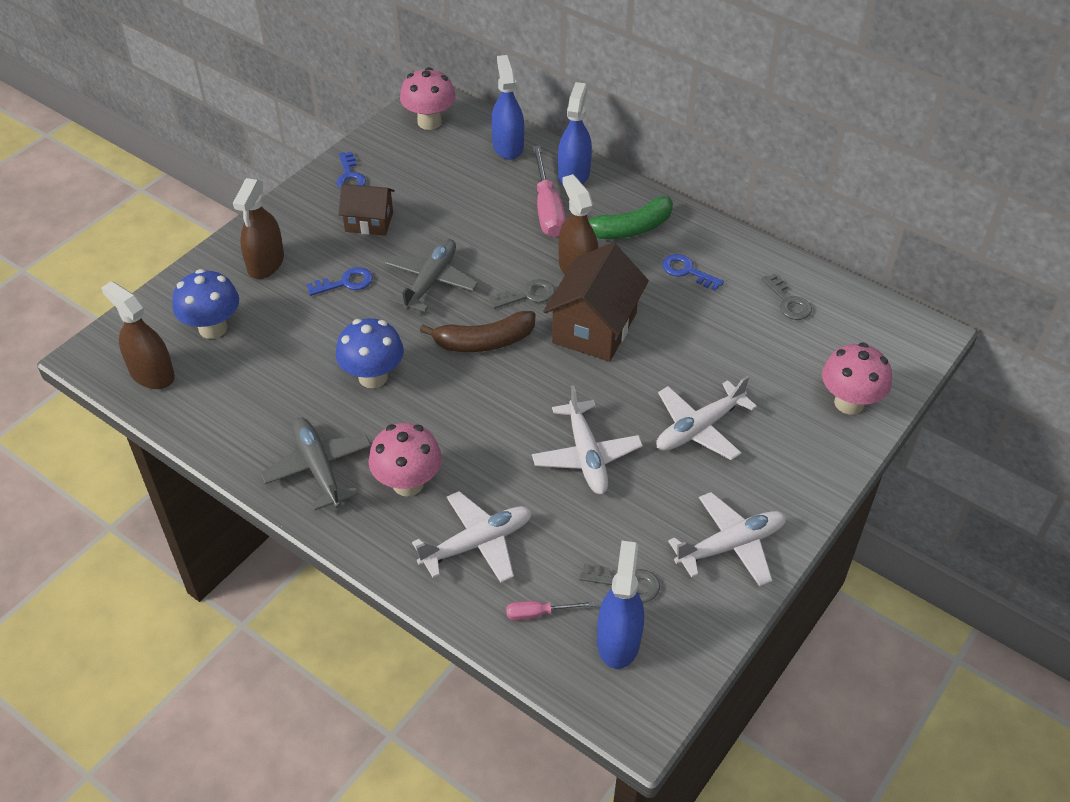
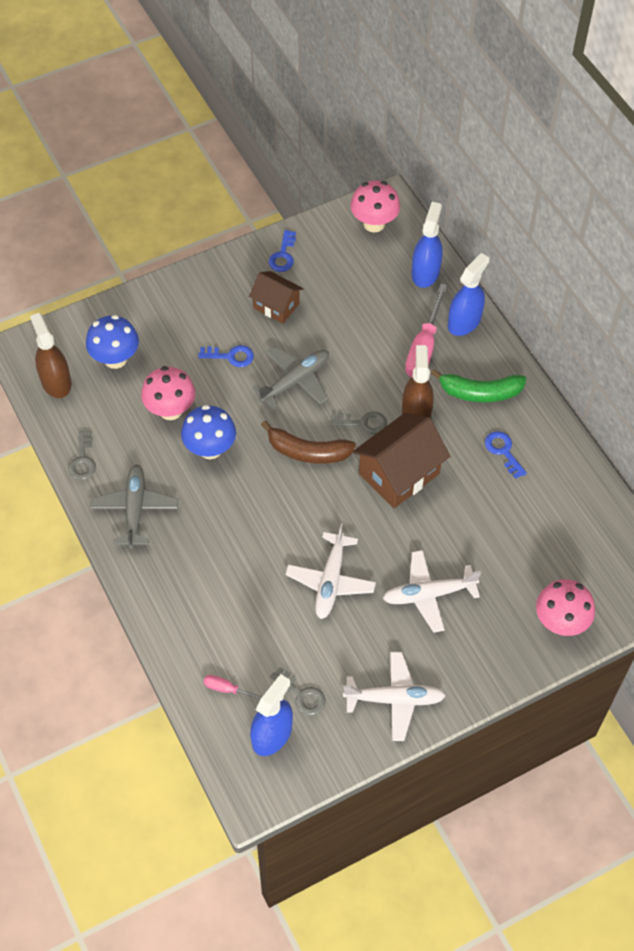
camera: 25 degrees right, 10 degrees up
brown spray bottle [233,178,284,279] -> none
pink mushroom [369,423,442,497] -> pink mushroom moved to [141,366,195,420]
white plane [412,491,532,583] -> none
grey key [762,273,812,320] -> grey key moved to [68,430,96,480]

